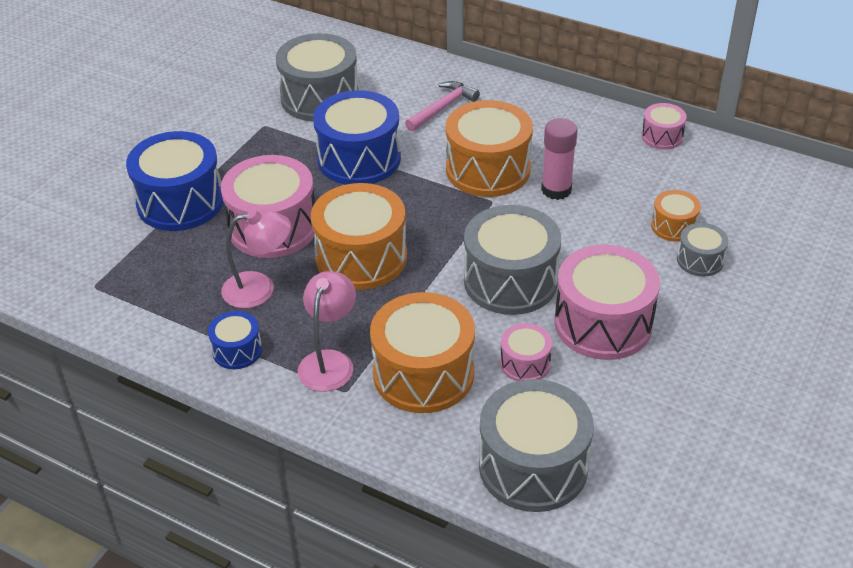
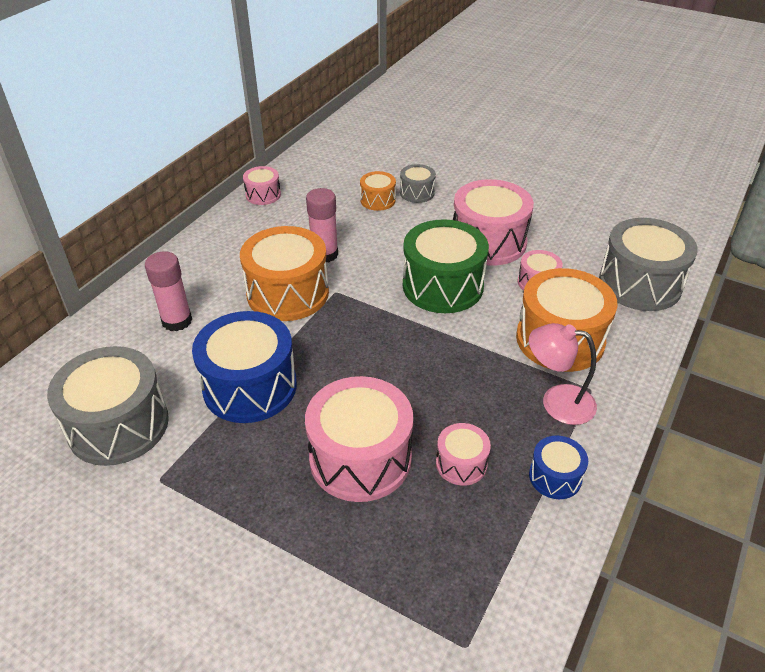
camera: 90 degrees left, 0 degrees up
blue drum [126,131,224,231] -> none
pink lamp [221,209,291,308] -> pink drum [436,423,491,486]
orange drum [311,183,407,290] -> none
pink hammer [405,81,480,132] -> pink glue stick [145,251,192,331]
grey drum [464,205,561,315] -> green drum [403,219,489,313]

